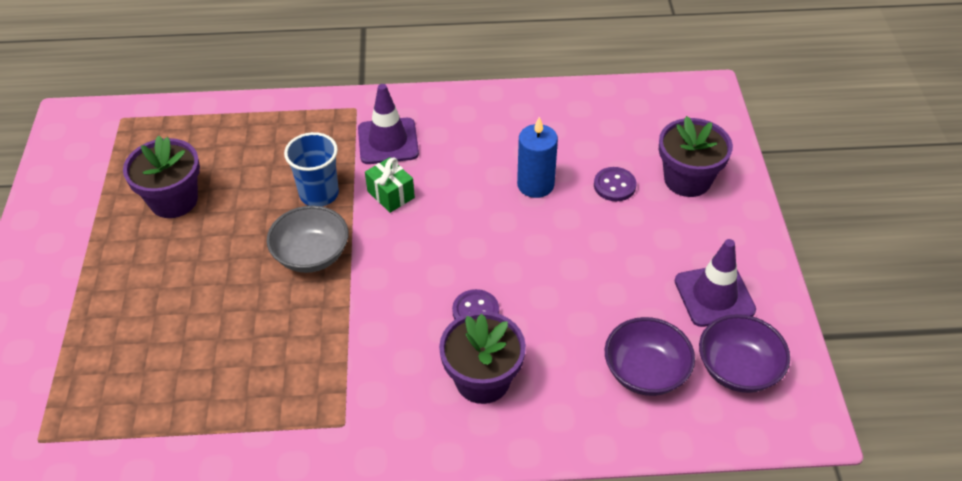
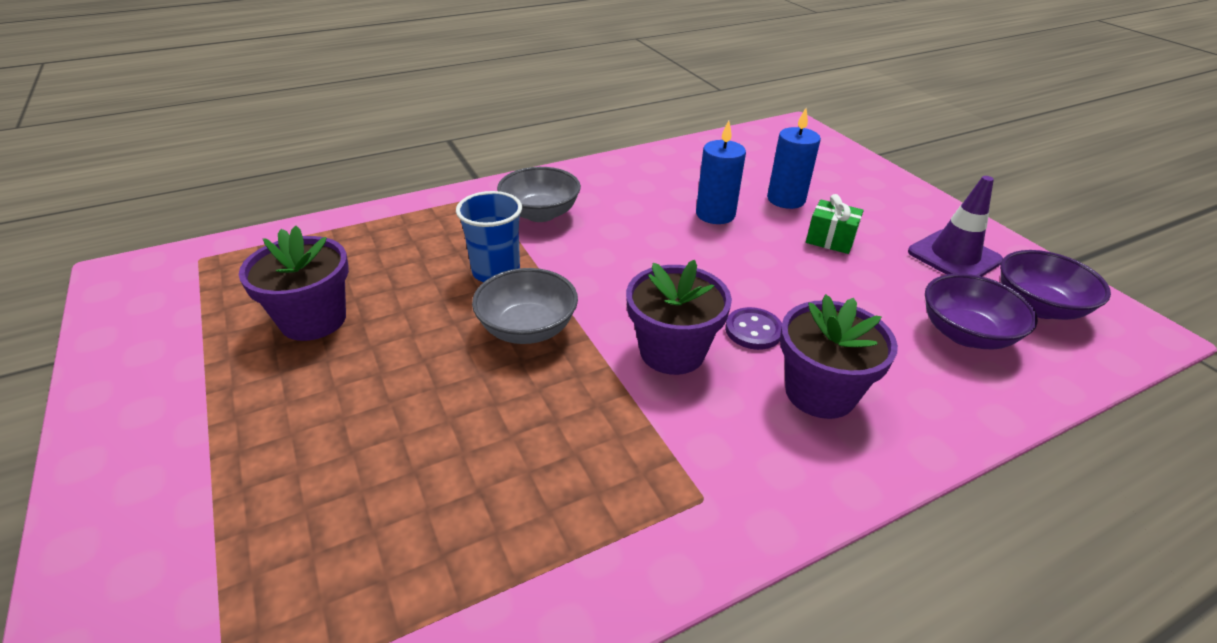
camera: 25 degrees left, 10 degrees down
purple traffic cone [358,84,419,164] -> grey bowl [497,167,581,222]
green gift [365,157,415,213] -> green gift moved to [806,194,864,254]
purple button [594,167,636,201] -> blue candle [767,108,821,209]
purple flower pot [659,116,733,197] -> purple flower pot moved to [626,260,732,375]

